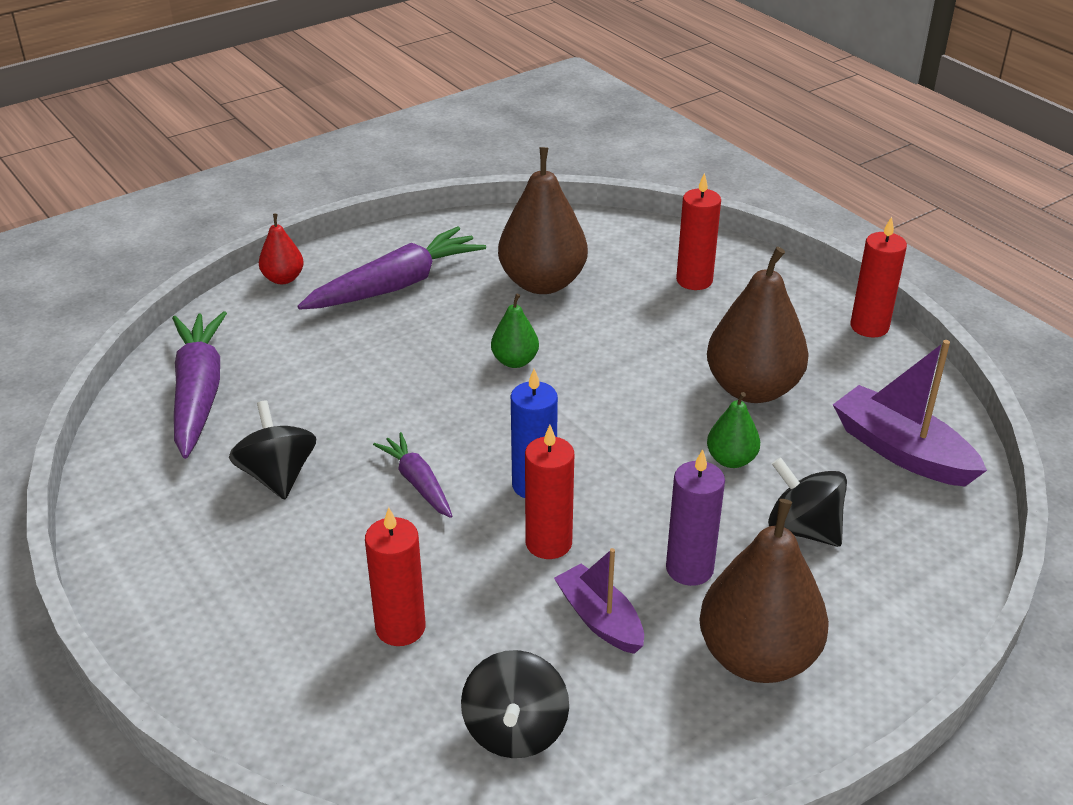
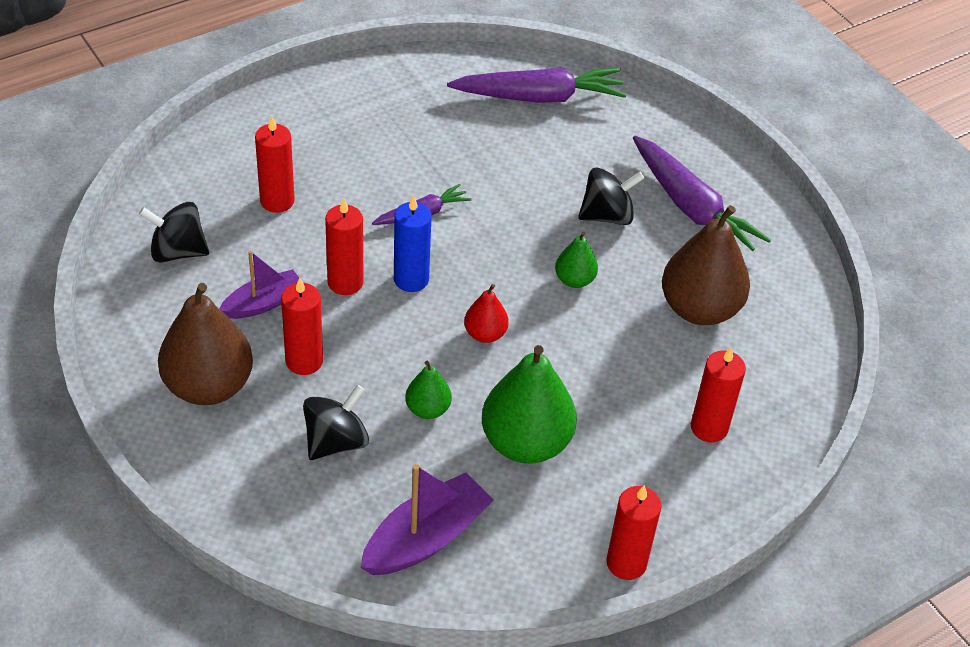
camera: 90 degrees right, 10 degrees up
black spinning top [229,400,316,500] -> black spinning top moved to [578,168,644,225]
red pear [259,214,304,284] -> red pear moved to [464,284,509,343]
purple candle [666,449,725,586] -> red candle [281,278,323,375]
brown pear [707,247,809,403] -> green pear [482,345,577,464]

